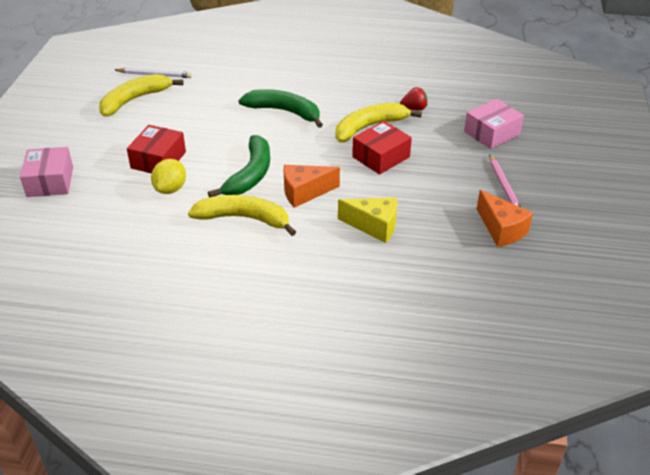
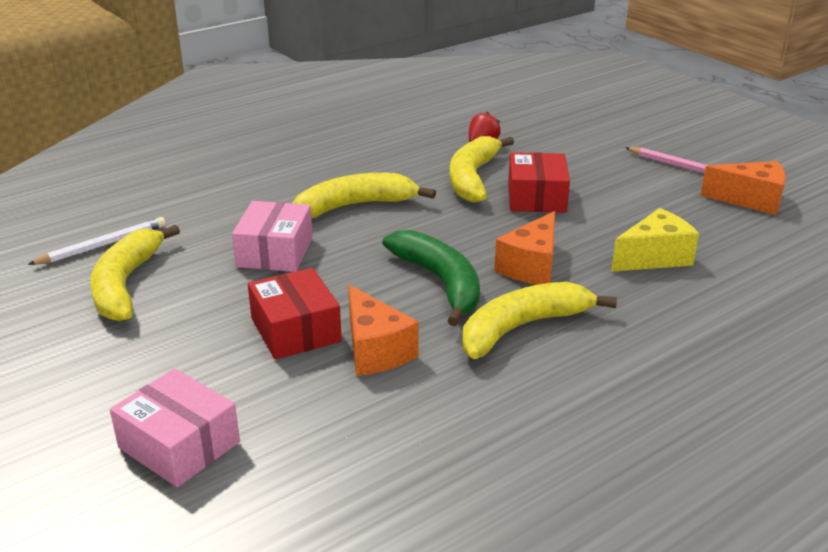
camera: 45 degrees left, 10 degrees down
yellow lemon [151,159,186,194] -> orange cheese [348,285,419,376]
green banana [238,89,323,128] -> yellow banana [292,173,436,219]
pink box [464,99,524,149] -> pink box moved to [232,201,313,272]

